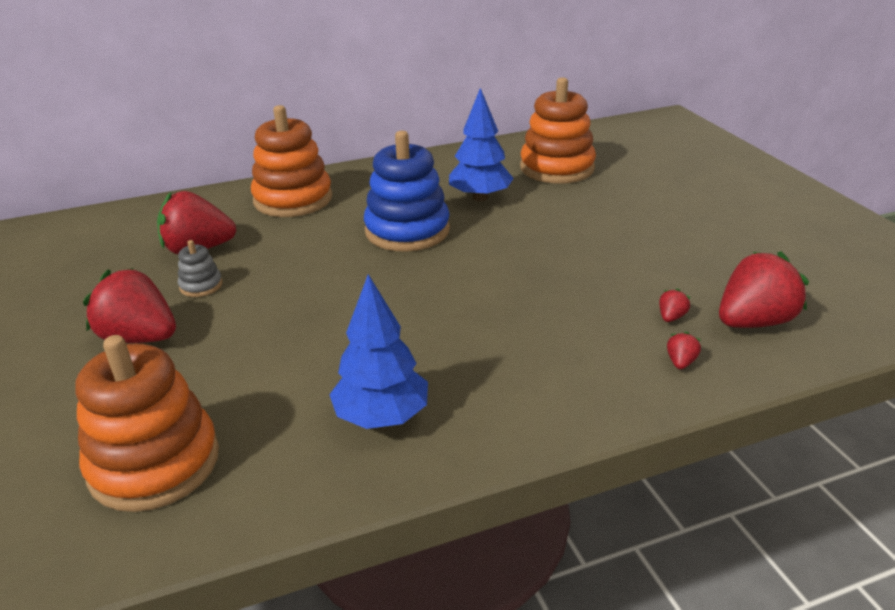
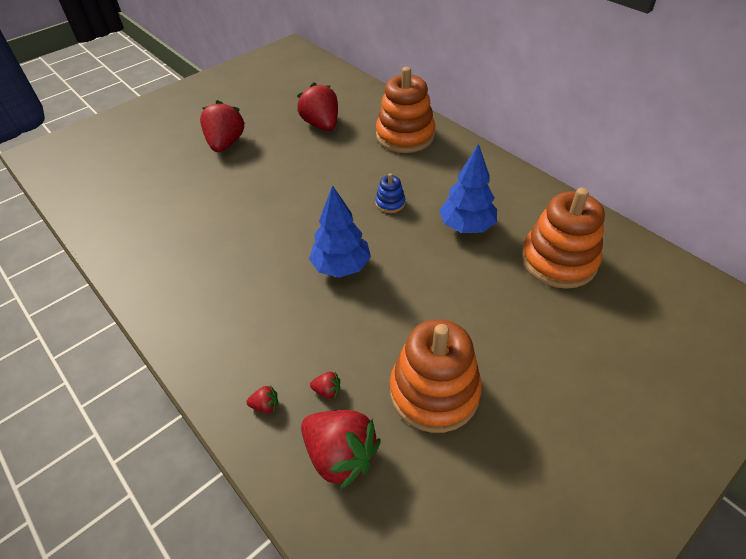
camera: 70 degrees right, 15 degrees up
orange stacking toy [75,335,219,512] -> orange stacking toy moved to [390,319,482,433]
grey stacking toy [178,240,223,297] -> none
blue tree [329,274,428,429] -> blue tree moved to [309,185,371,278]
blue stacking toy [364,131,450,252] -> blue stacking toy [375,173,405,213], size x0.45

